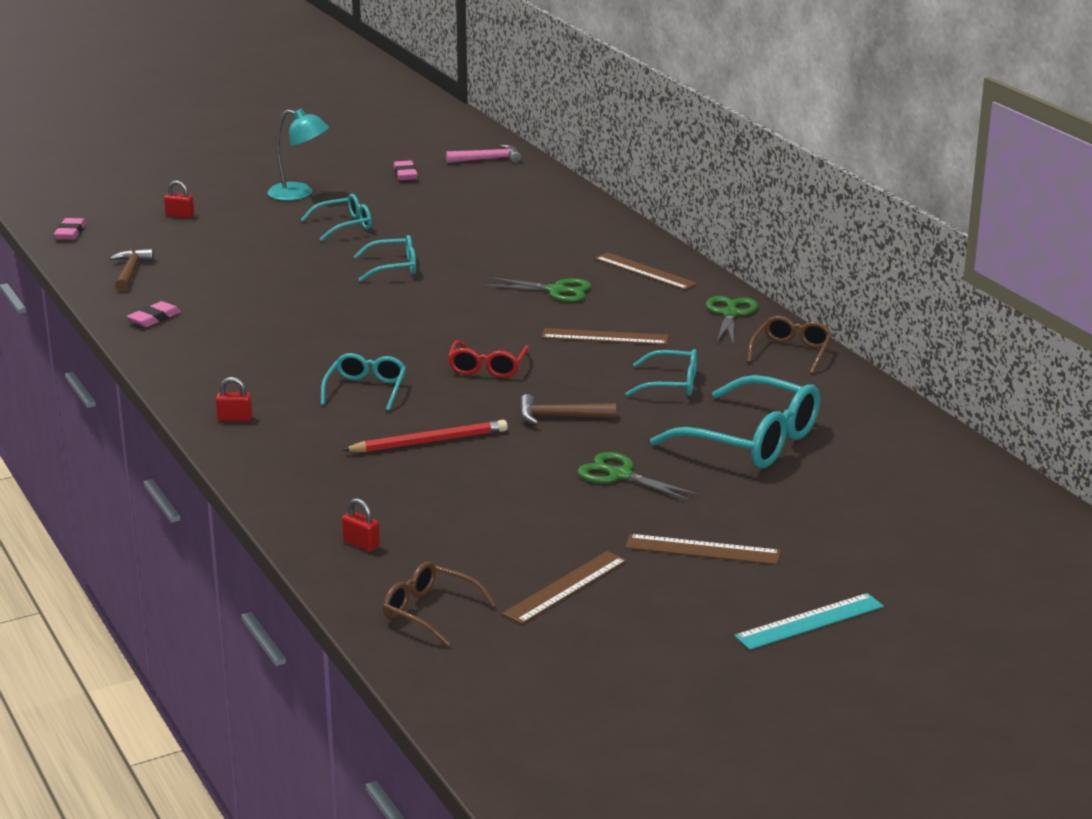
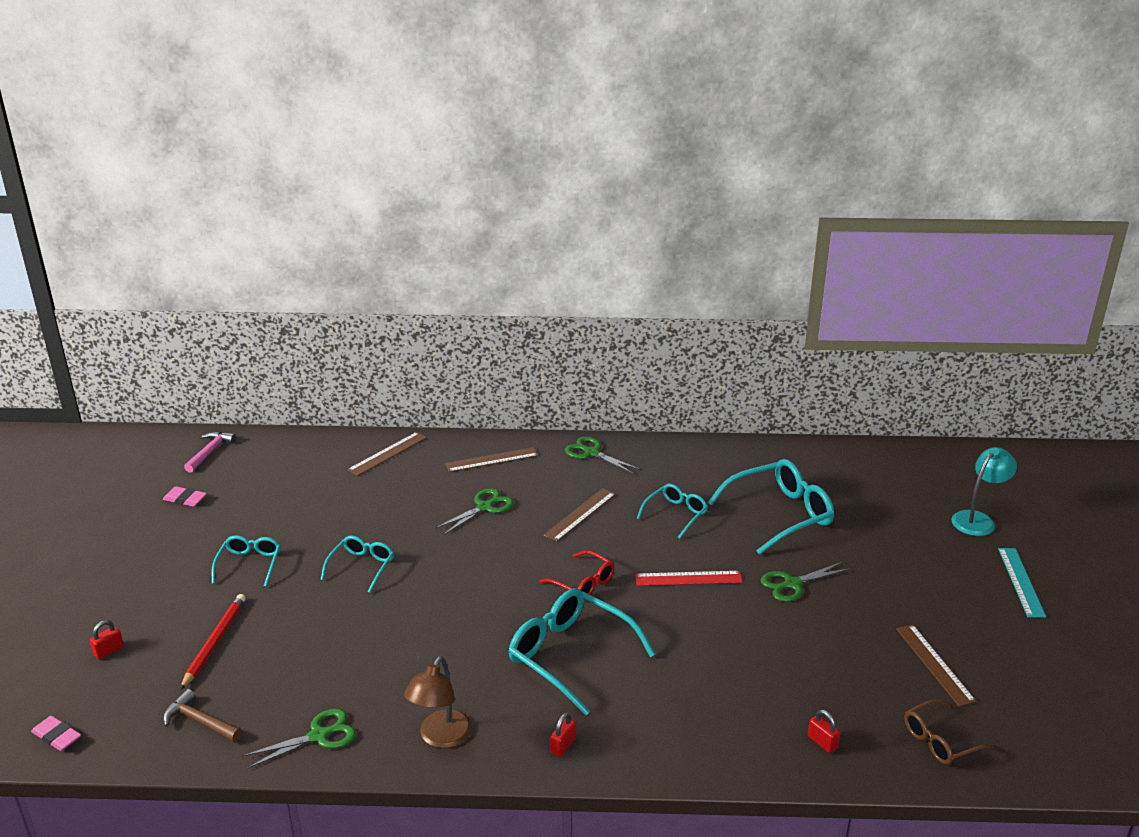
camera: 60 degrees left, 5 degrees up
pink eraser [127,301,181,327] -> green scissors [243,709,356,768]
turquoise lamp [267,109,329,201] -> turquoise lamp moved to [951,447,1017,536]
turquoise glasses [321,353,406,411] -> turquoise glasses [509,588,655,715], size x1.79
red padlock [342,498,380,552] -> red padlock turned 75 degrees clockwise [808,709,840,753]
red pencil [343,420,508,452] -> red pencil moved to [180,594,246,690]
brown hammer [520,394,616,425] -> red ruler [635,571,742,586]
brown ruler [626,534,781,565] -> brown ruler moved to [347,432,427,476]
brown glasses [747,316,832,374] -> none
none -> brown lamp [404,656,472,748]

